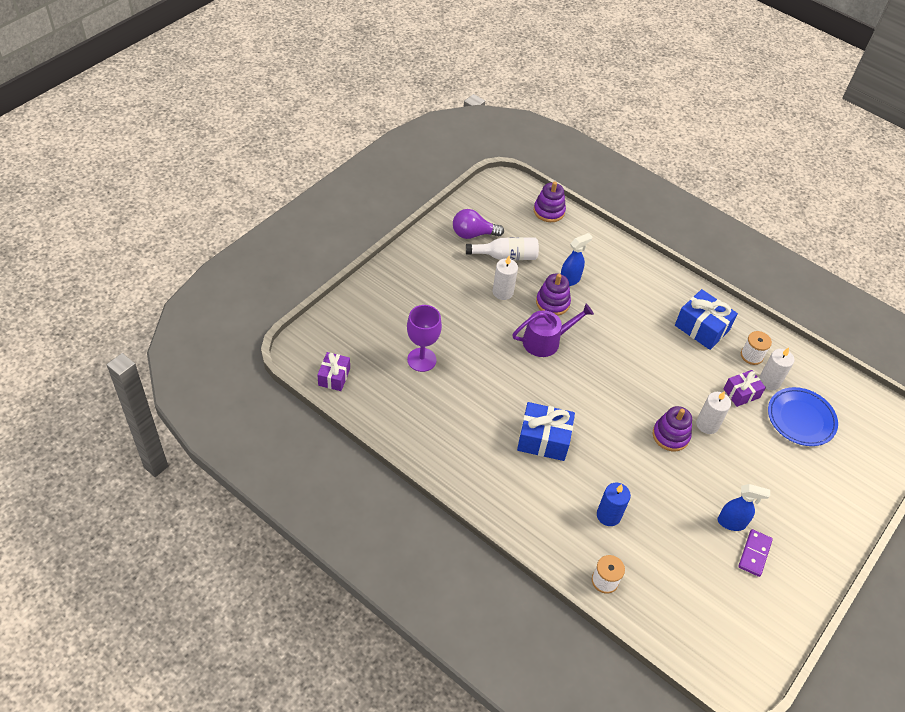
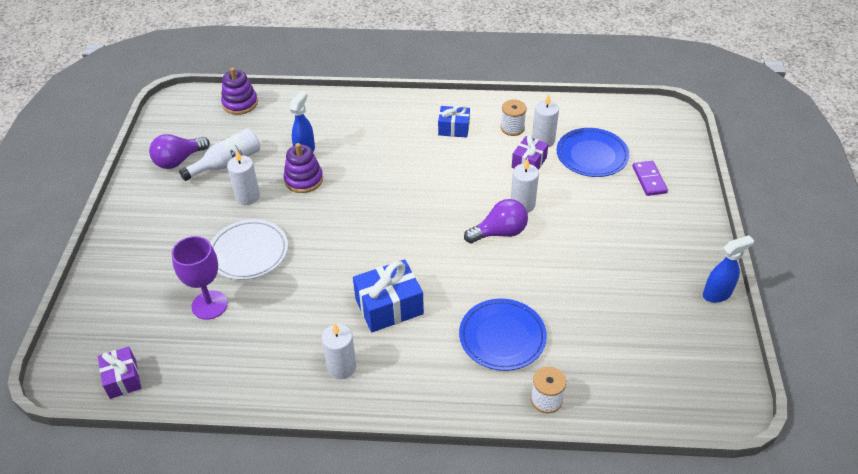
camera: 30 degrees left, 5 degrees down
purple watering can [512,304,594,357] -> none
blue candle [597,483,631,526] -> blue plate [459,299,547,371]
purple stacking toy [653,406,692,451] -> purple light bulb [464,199,528,243]
blue gift [675,289,738,350] -> blue gift [438,105,470,138], size x0.63
blue spray bottle [718,484,770,531] -> blue spray bottle moved to [703,235,754,303]
purple domino [738,529,773,577] -> purple domino moved to [632,161,668,196]
none -> white plate [210,219,288,280]
none -> white candle [322,323,356,379]

